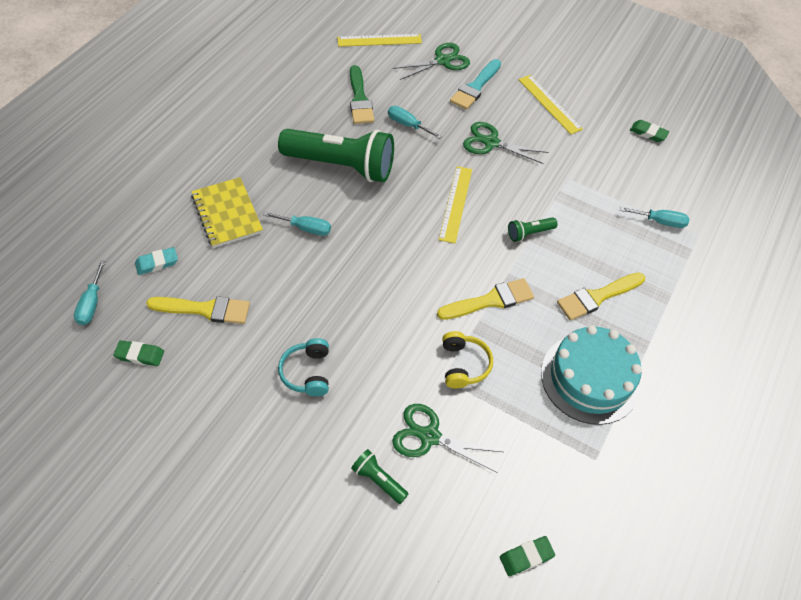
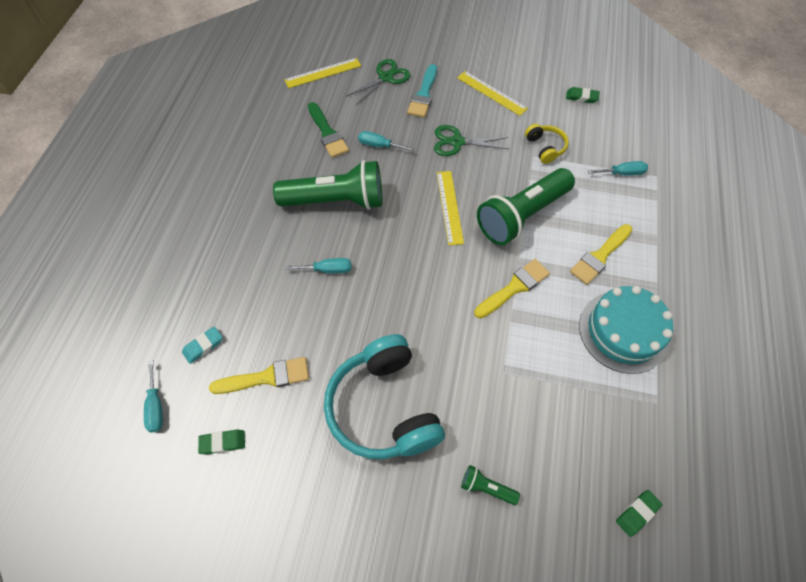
camera: 15 degrees left, 5 degrees up
yellow notebook [191,177,263,248] -> none
turquoise headphones [278,338,329,396] -> turquoise headphones [324,334,445,459], size x2.15
green scissors [392,404,503,473] -> none
yellow headphones [442,331,493,389] -> yellow headphones moved to [525,124,569,164]
green flashlight [508,217,557,242] -> green flashlight [477,168,575,245], size x2.42

